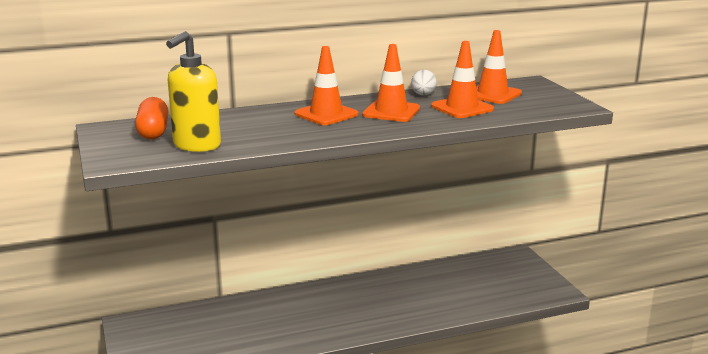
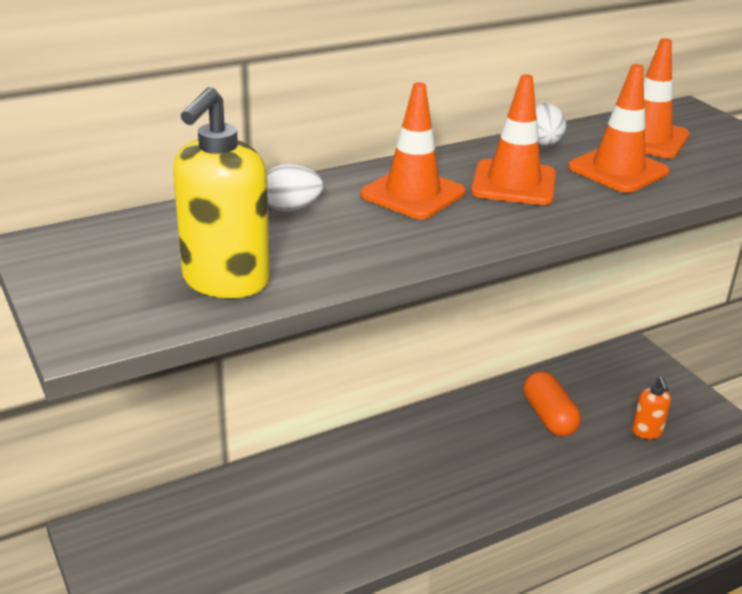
camera: 10 degrees left, 10 degrees up
orange capsule [135,97,169,139] -> orange capsule moved to [523,371,581,437]
none -> white egg [267,164,323,211]
none -> orange soap dispenser [632,376,671,439]

